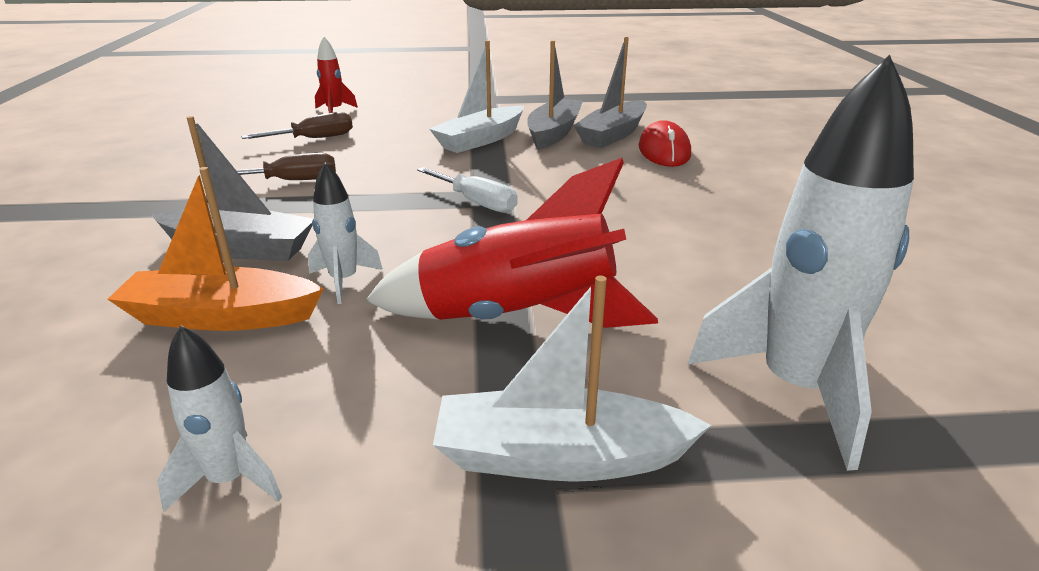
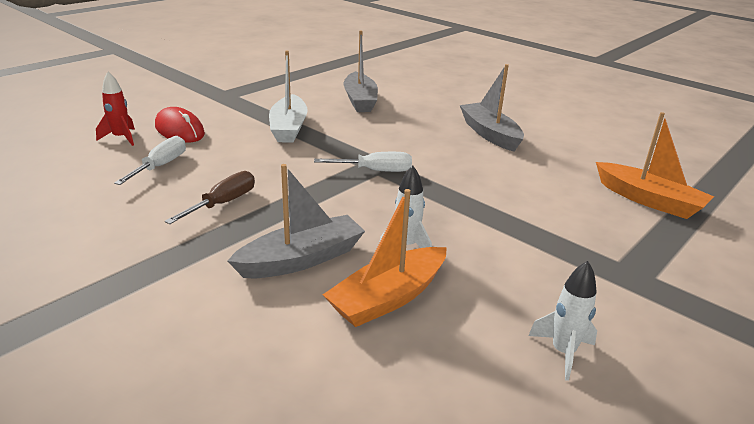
camera: 45 degrees left, 0 degrees up
brown screwdriver [241,112,353,139] -> white screwdriver [114,136,186,185]
red rocket [366,158,658,328] -> none
white boat [433,275,711,482] -> none
grey boat [527,40,583,150] -> grey boat moved to [460,64,524,152]
red mouse [639,120,691,167] -> red mouse moved to [155,107,205,143]
white rocket [688,55,914,471] -> orange boat [596,112,714,219]

